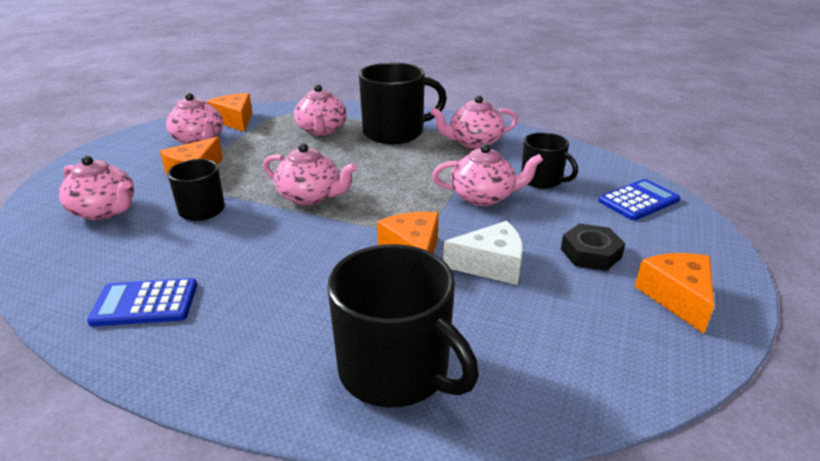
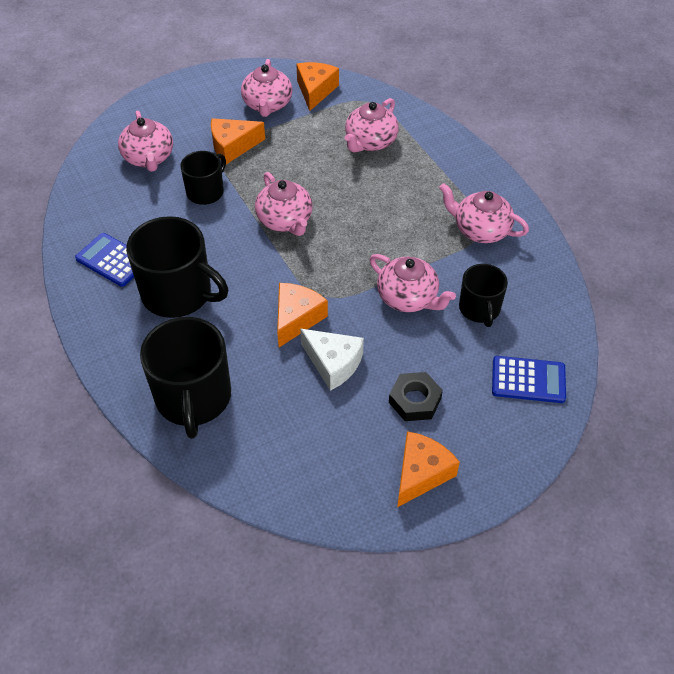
camera: 40 degrees right, 20 degrees up
black mug [359,63,447,144] -> black mug moved to [126,216,228,318]

